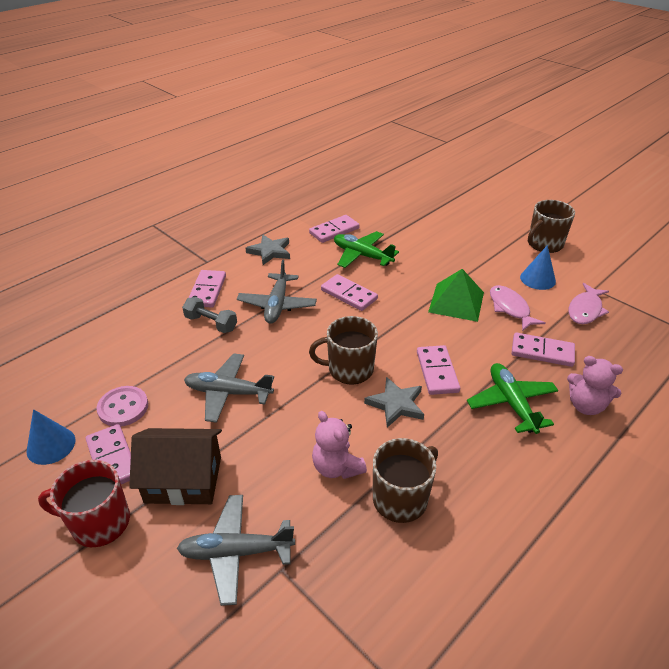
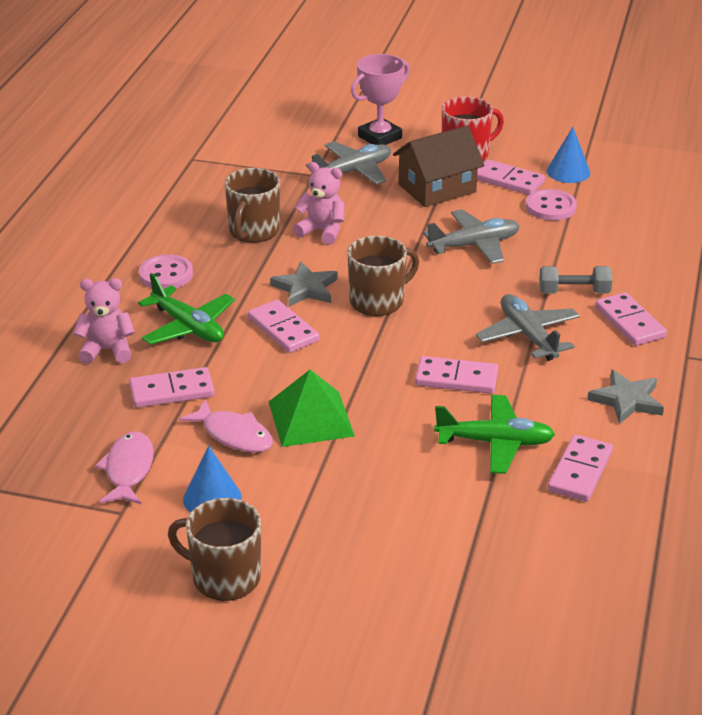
camera: 150 degrees right, 5 degrees down
brown mug [528,200,575,253] -> brown mug turned 90 degrees counterclockwise [168,498,261,601]
none -> pink button [139,254,193,289]
none -> pink trophy [351,54,410,145]

